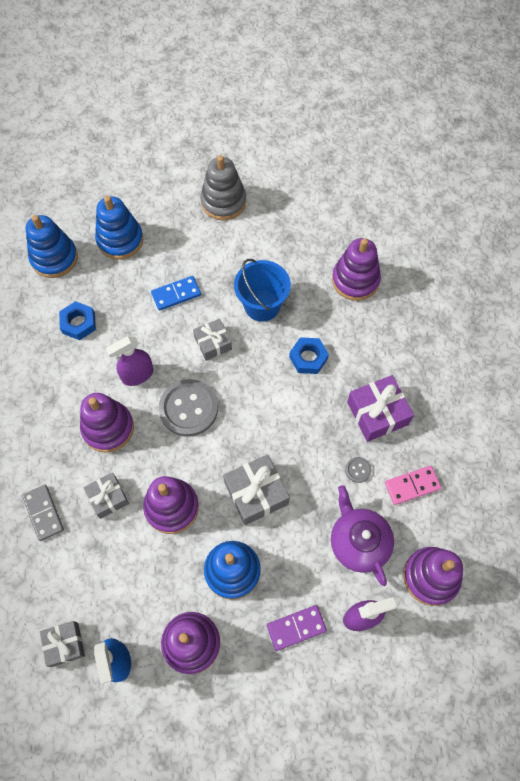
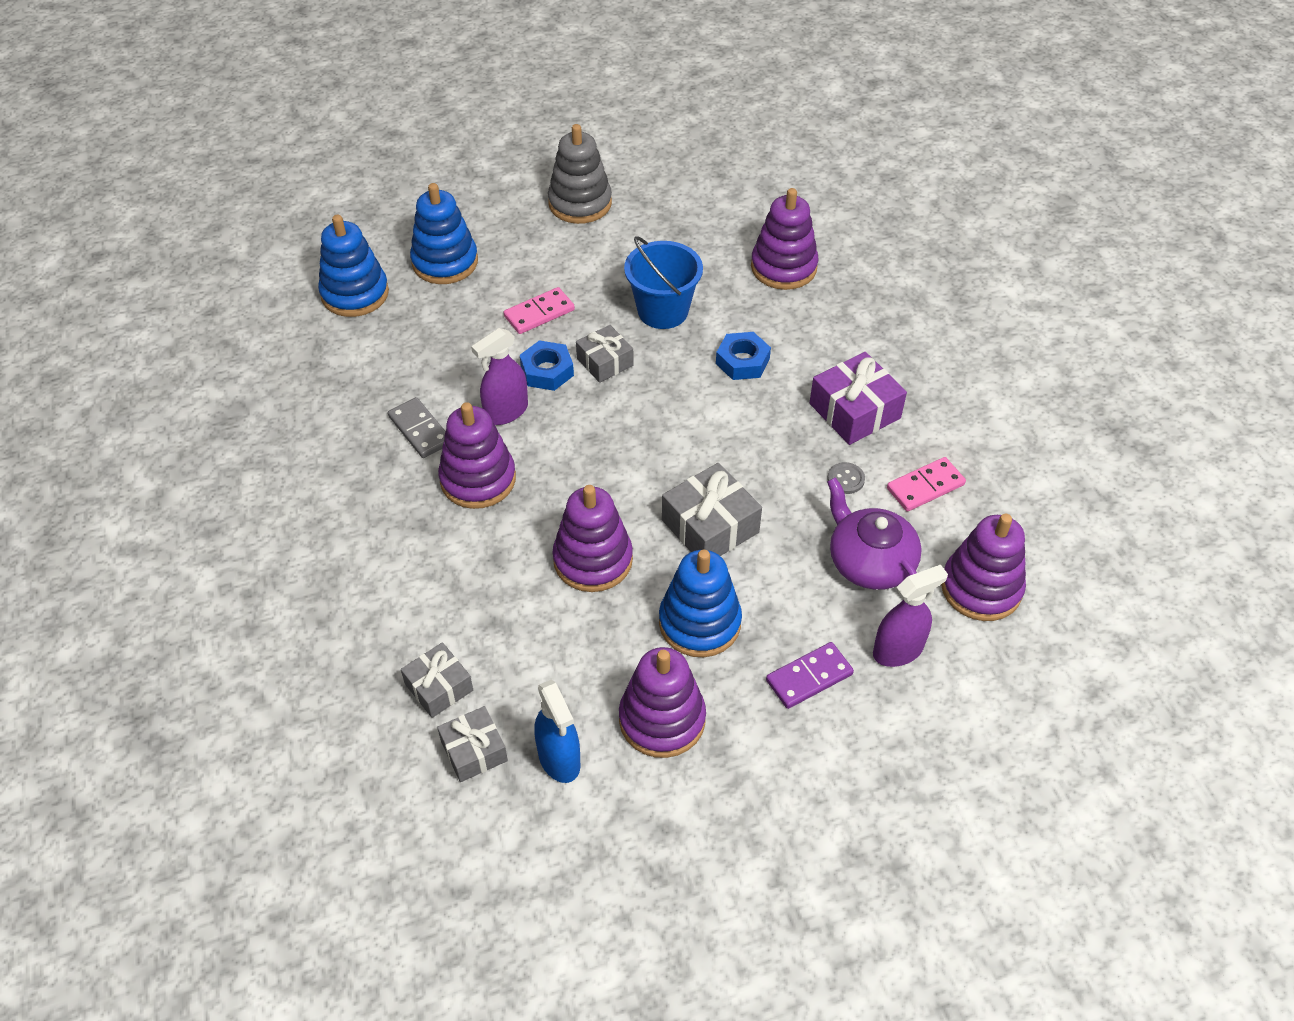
camera: 10 degrees left, 15 degrees down
grey domino [22,485,64,541] -> grey domino moved to [388,397,445,458]
blue nut [59,301,96,340] -> blue nut moved to [520,340,574,391]
grey gift [84,472,129,519] -> grey gift moved to [401,642,473,718]
blue domino [151,276,201,311] -> pink domino [503,287,575,334]
grey button [159,379,218,437] -> none

